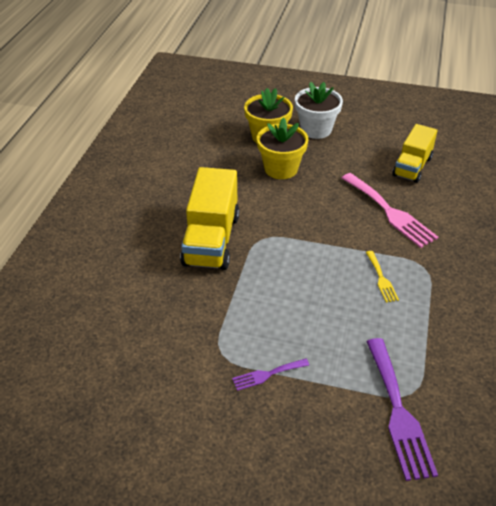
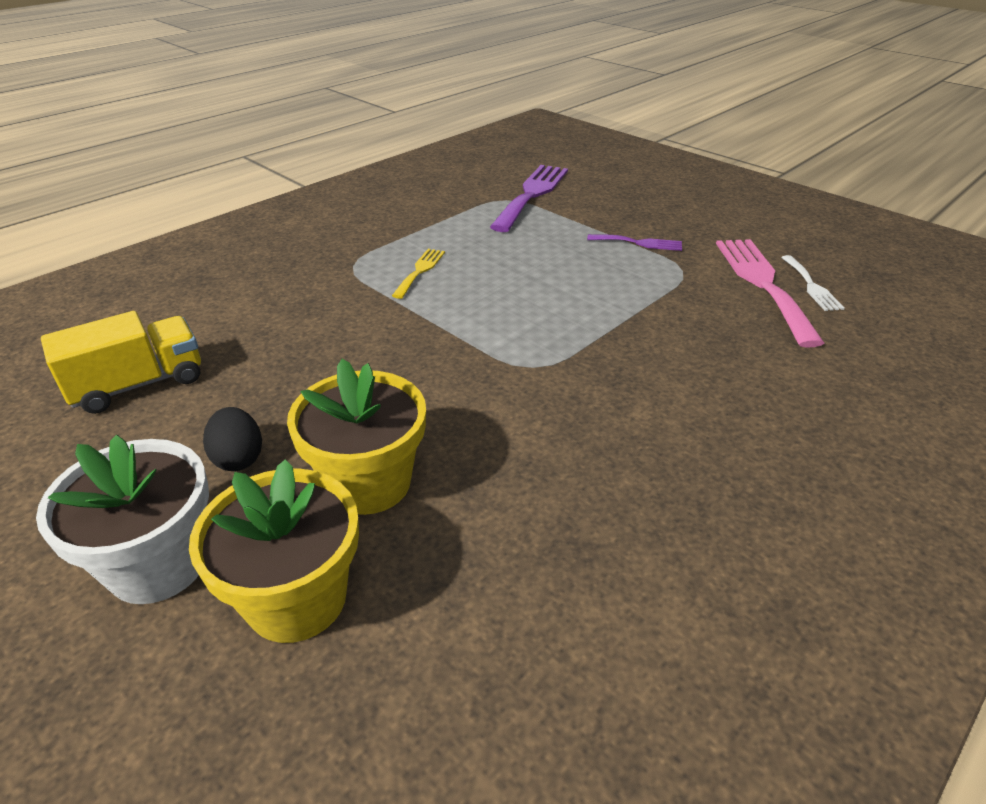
camera: 150 degrees left, 5 degrees down
yellow truck [180,167,240,270] -> none
pink fork [342,173,438,248] -> pink fork moved to [716,239,825,348]
none -> black egg [203,407,262,471]
none -> white fork [781,255,845,311]

